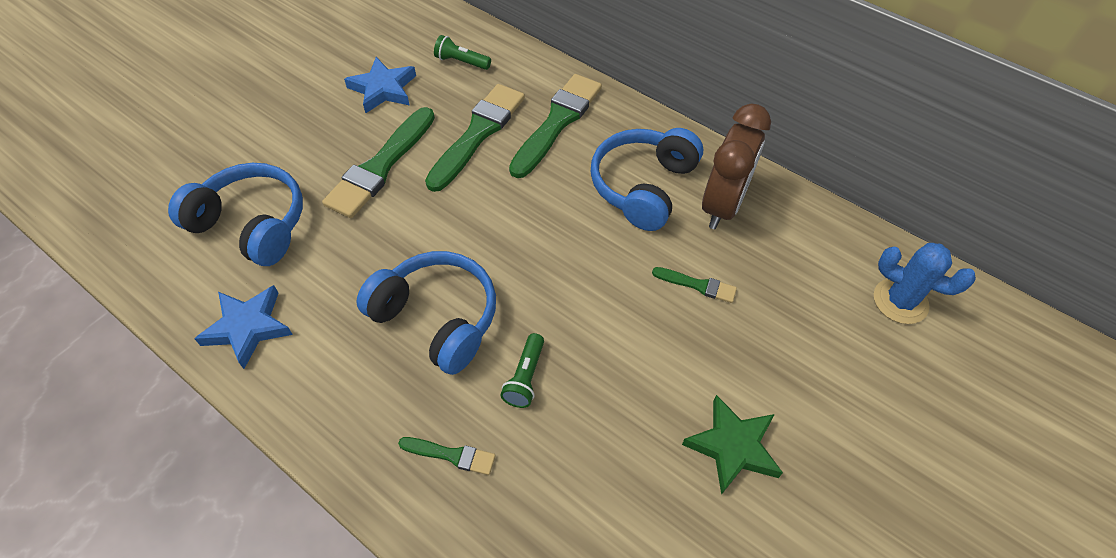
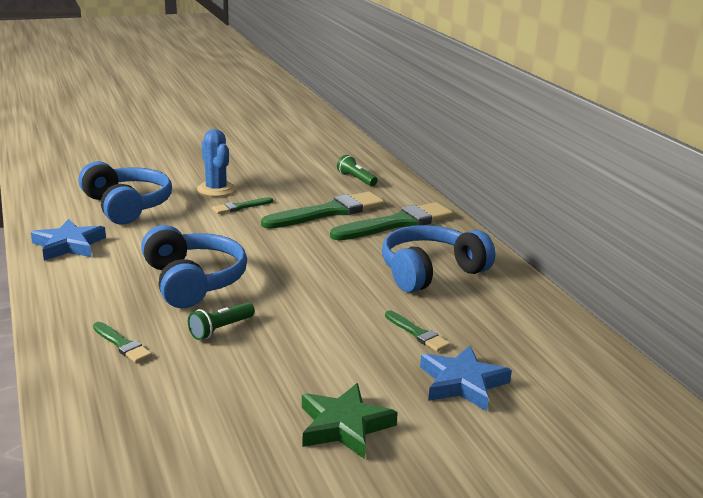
camera: 30 degrees right, 30 degrees down
green brush [322,107,435,218] -> green brush [212,197,273,214], size x0.48
blue star [344,57,416,113] -> blue star moved to [420,345,512,411]
brown clock [702,104,771,229] -> none
blue cactus [874,243,976,324] -> blue cactus moved to [197,129,236,197]

